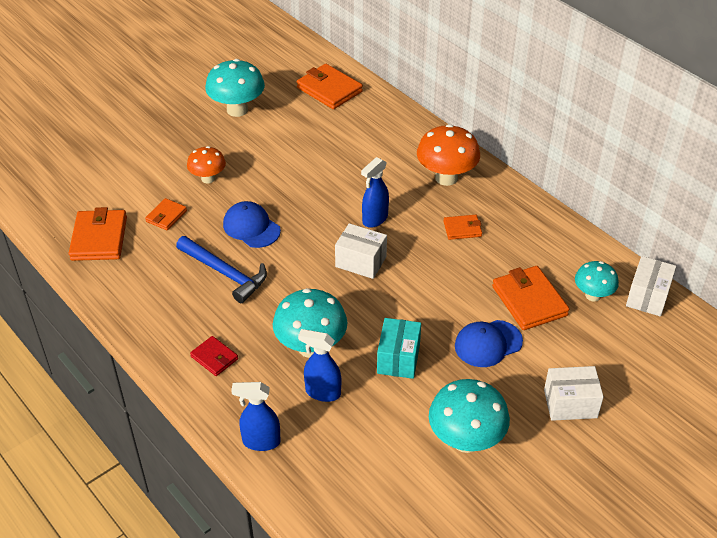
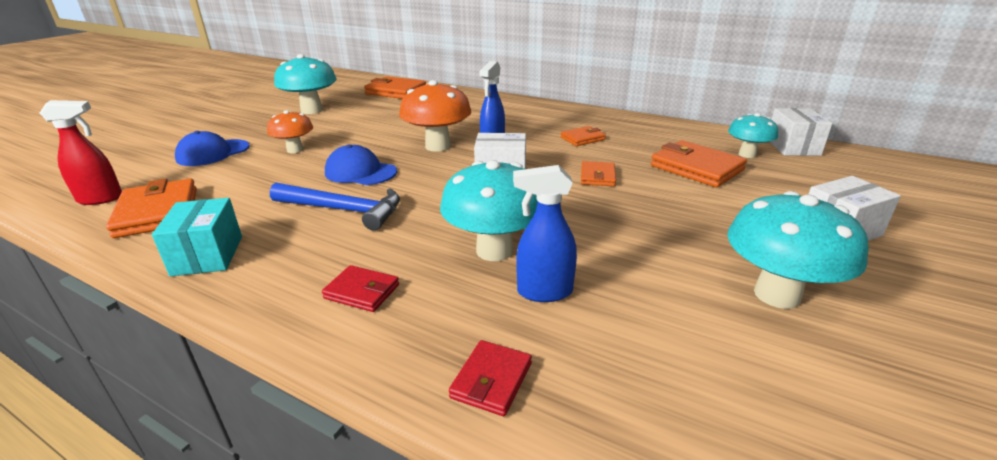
camera: 20 degrees left, 15 degrees down
orange wallet [145,198,187,230] -> orange wallet moved to [581,161,616,186]
blue spray bottle [231,382,281,451] -> red wallet [449,340,532,416]
turquoise box [377,318,421,379] -> turquoise box moved to [152,198,242,276]
orange mushroom [417,124,480,186] -> orange mushroom moved to [399,80,471,152]
blue cap [455,320,523,367] -> blue cap moved to [175,131,250,166]
none -> red spray bottle [40,100,122,205]

